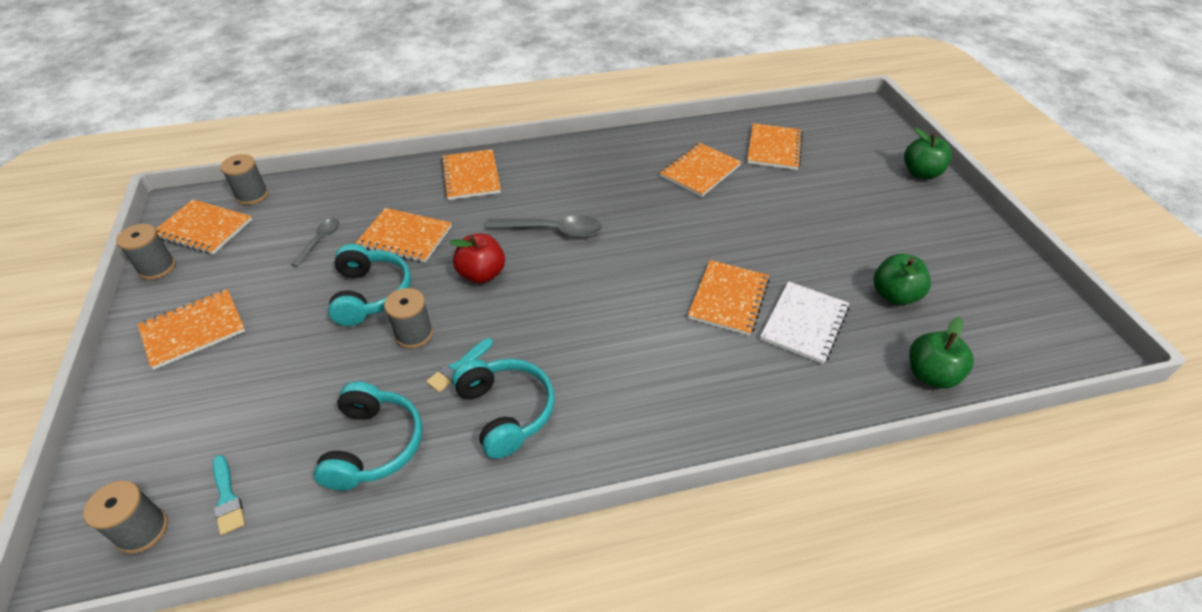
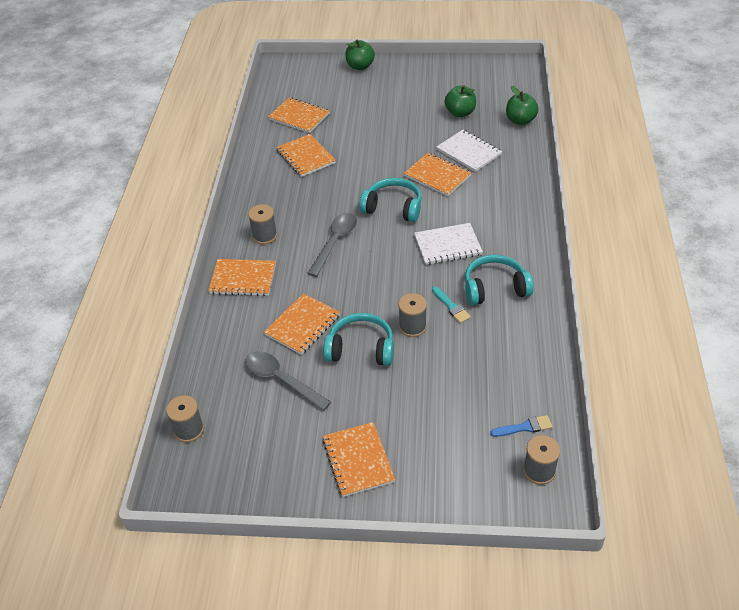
camera: 70 degrees left, 0 degrees up
grey spool [116,224,176,280] -> grey spool moved to [248,204,277,244]
orange notebook [156,200,252,255] -> none
turquoise brush [213,455,245,535] -> blue brush [491,415,553,437]
grey spoon [291,218,339,267] -> grey spoon [245,351,331,411], size x1.69
turquoise headphones [314,381,423,491] -> turquoise headphones moved to [360,178,422,222]
red apple [449,234,505,283] -> none
none -> white notebook [414,223,483,265]

